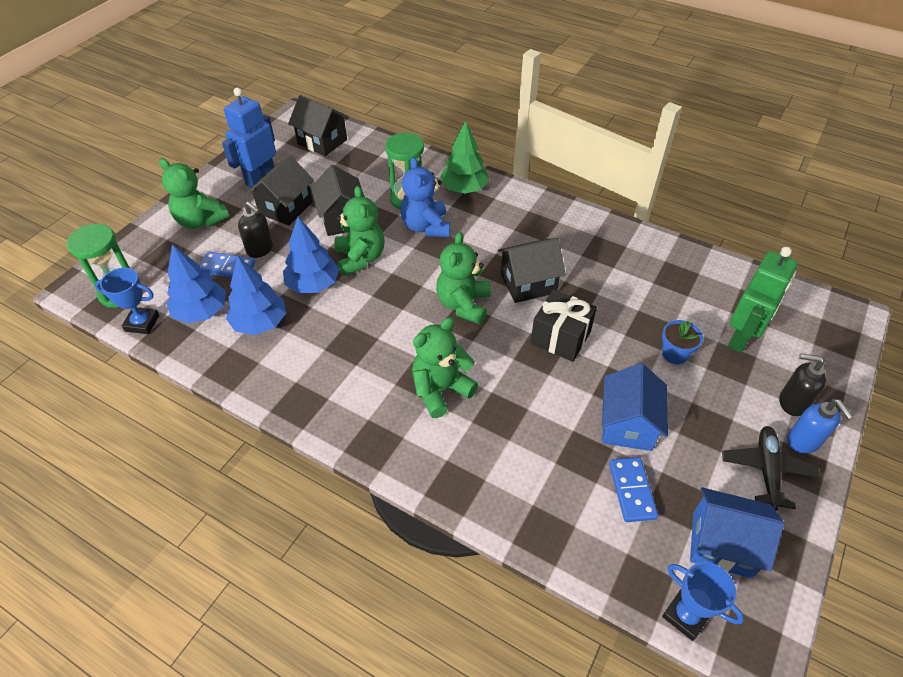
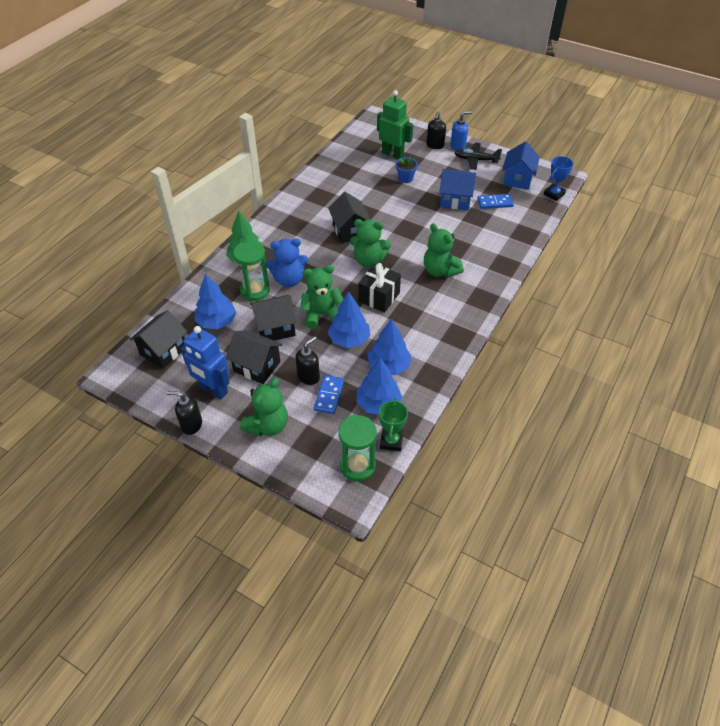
camera: 90 degrees left, 0 degrees up
blue trophy [95,268,159,334] -> green trophy [379,398,408,451]
black gift [530,289,597,362] -> black gift moved to [358,263,401,312]
none -> black soap dispenser [167,391,202,435]
none -> blue tree [194,273,236,329]

